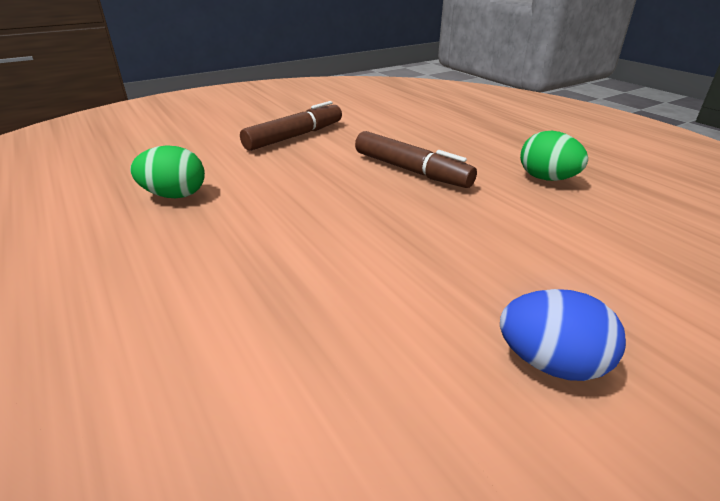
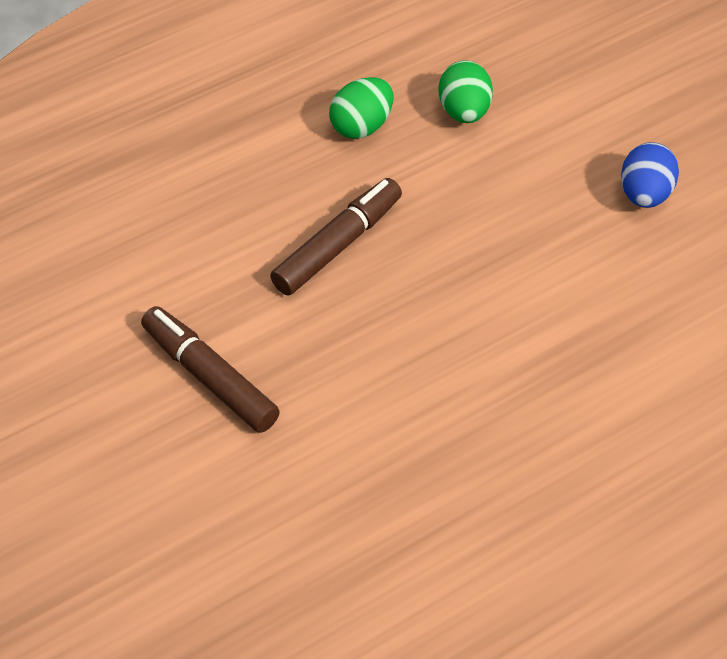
camera: 90 degrees left, 20 degrees up
green egg [130,145,205,198] -> green egg moved to [438,60,493,123]

